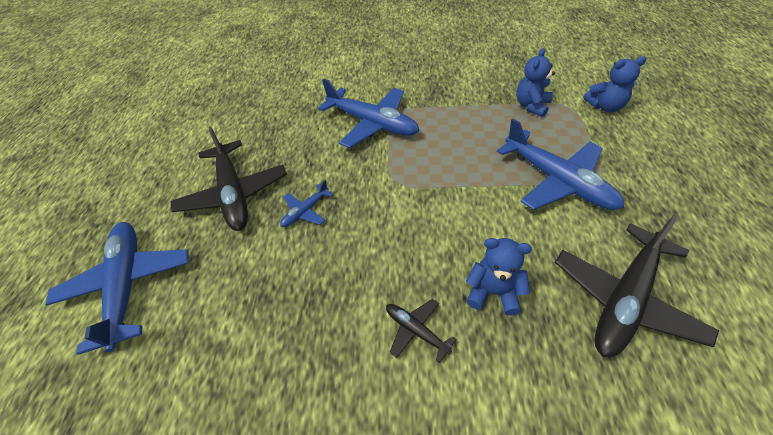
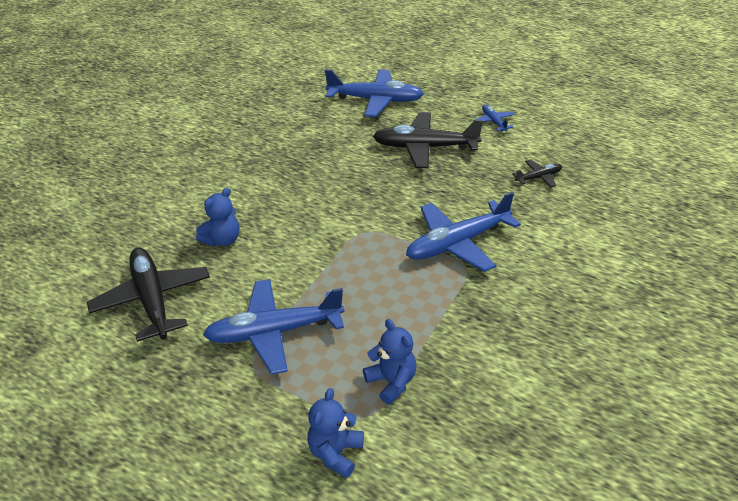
camera: 115 degrees right, 10 degrees down
blue plane [280,180,333,227] -> blue plane moved to [473,105,515,131]
black plane [386,299,457,363] -> black plane moved to [512,160,562,188]

